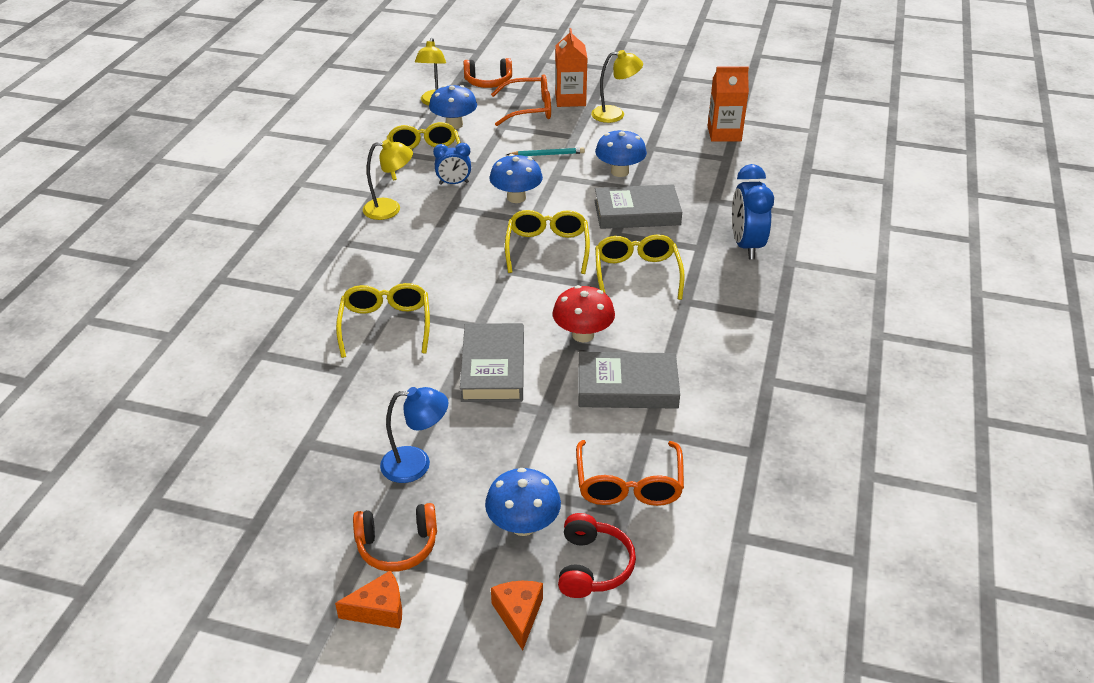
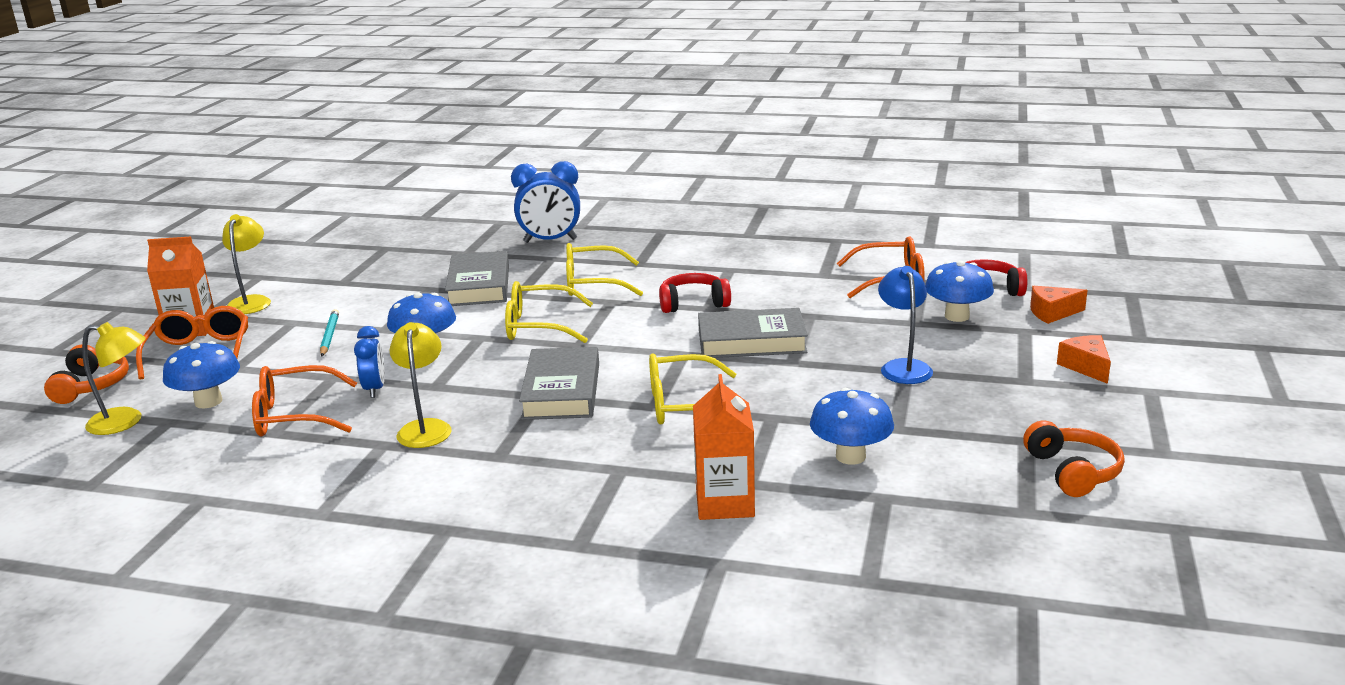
camera: 90 degrees left, 15 degrees down
orange headphones [353,503,437,572] -> orange headphones moved to [1023,420,1125,497]
yellow glasses [387,122,461,180] -> orange glasses [252,365,357,436]
red mushroom [552,285,615,342] -> red headphones [659,273,731,313]
grey book [578,352,680,409] -> grey book moved to [519,347,599,420]
blue mushroom [595,129,647,177] -> blue mushroom moved to [810,388,894,465]
orange carton [708,66,749,142] -> orange carton moved to [693,374,755,520]

